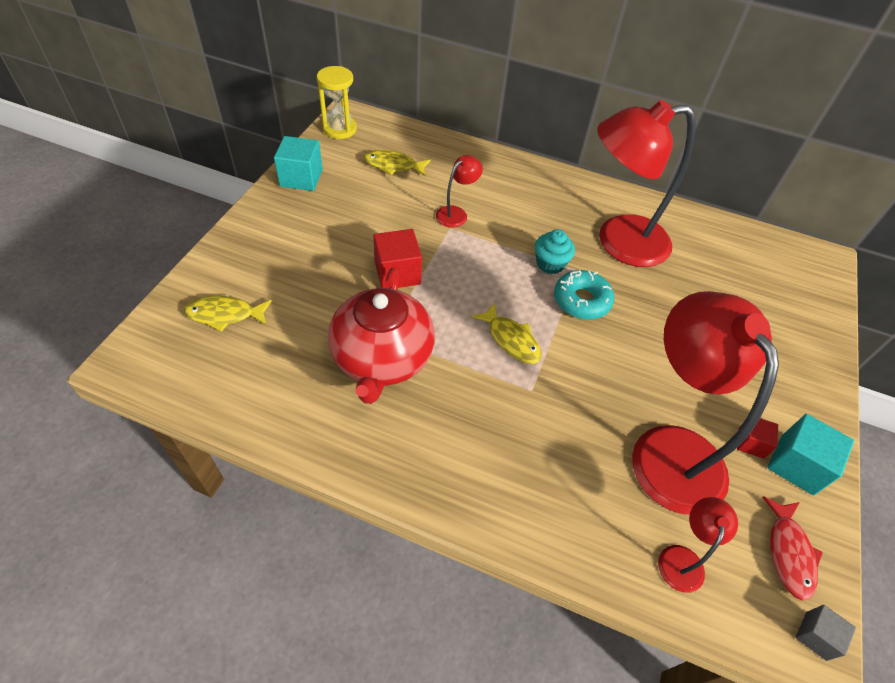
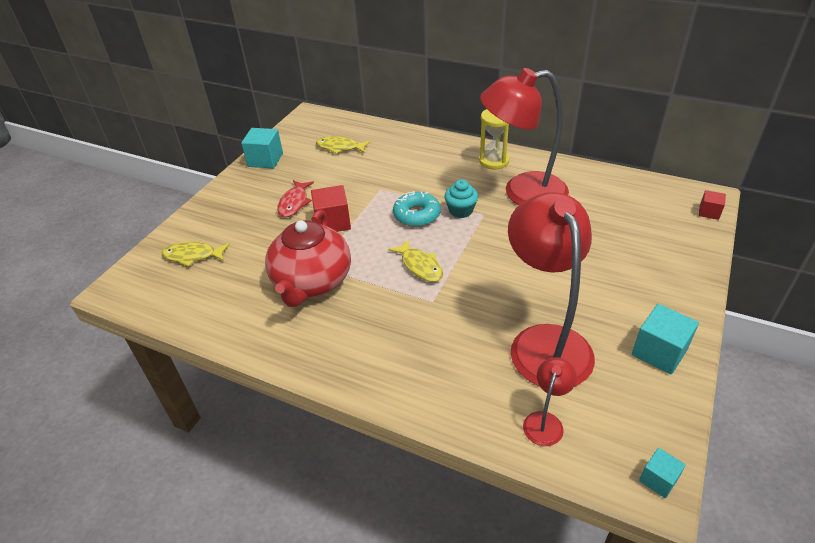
camera: 10 degrees right, 10 degrees down
yellow hourglass [317,66,357,139] -> yellow hourglass moved to [479,109,510,170]
red lamp [436,155,483,228] -> none
turquoise donut [554,270,614,319] -> turquoise donut moved to [393,191,441,227]
red cube [737,418,778,459] -> red cube moved to [699,190,726,220]
red fish [762,496,823,601] -> red fish moved to [277,180,314,217]
grey cube [795,605,856,661] -> turquoise cube [639,448,686,498]

